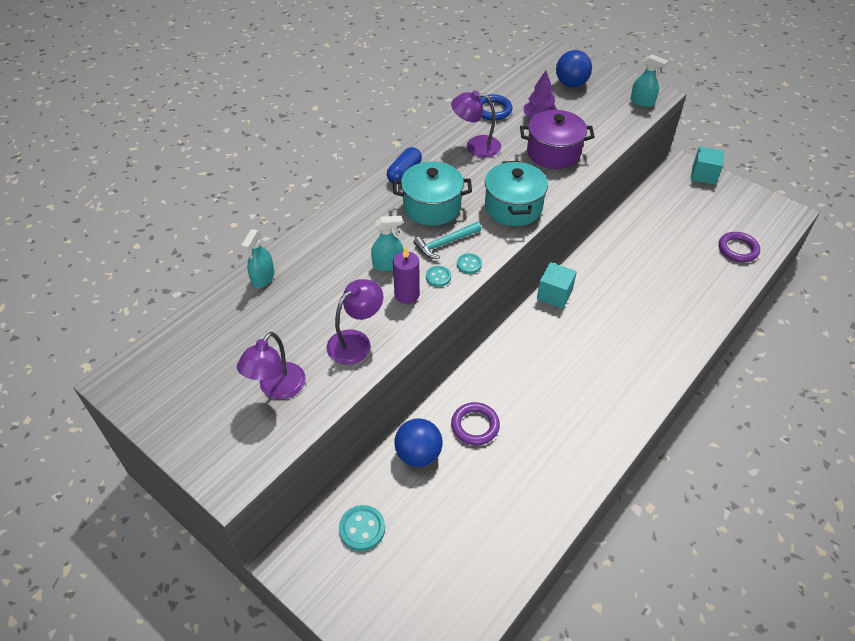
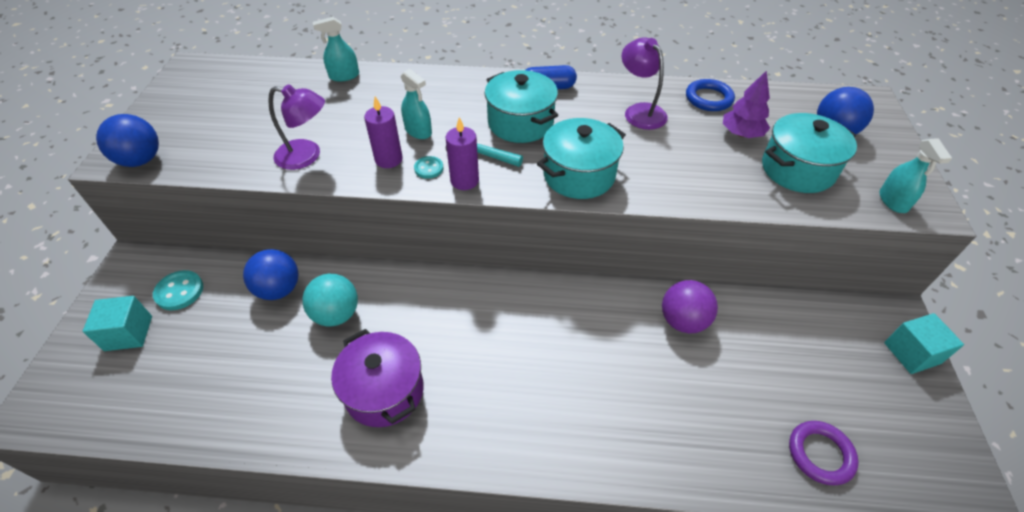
camera: 55 degrees right, 0 degrees up
purple lamp [237,332,306,399] -> none
purple ring [451,402,500,445] -> turquoise ball [302,274,358,327]
turquoise button [457,253,482,274] -> purple candle [445,117,479,190]
purple pot [520,110,595,169] -> purple pot moved to [331,329,424,427]
turquoise cube [537,262,577,309] -> turquoise cube moved to [83,296,152,351]
none -> blue ball [96,114,159,167]
none -> purple ball [662,280,718,333]
none -> turquoise pot [762,113,857,193]

